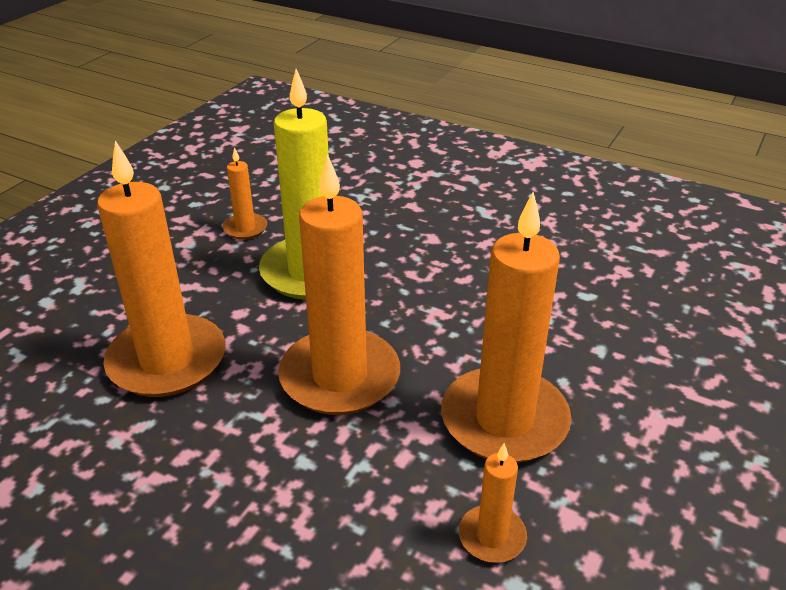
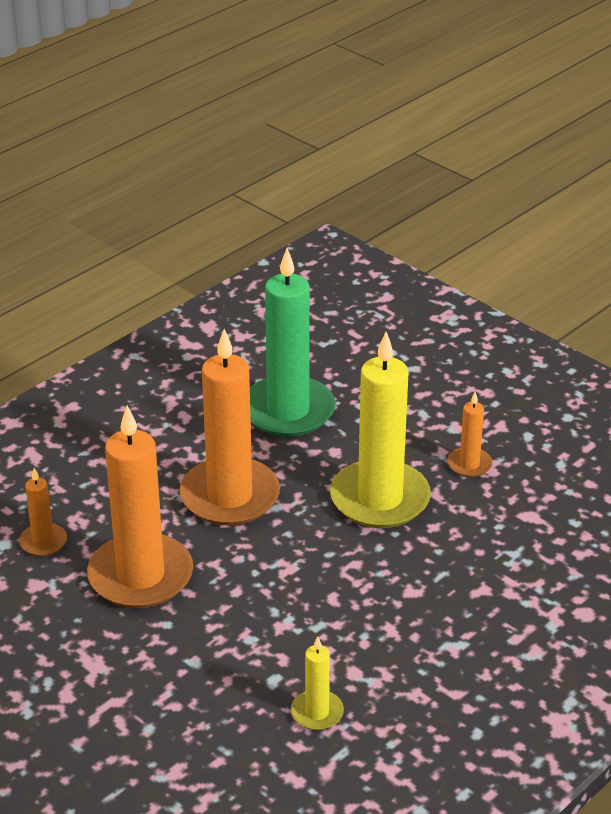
camera: 105 degrees right, 0 degrees up
orange candle [97,141,226,397] -> green candle [250,248,336,437]
none -> yellow candle [291,636,344,730]

